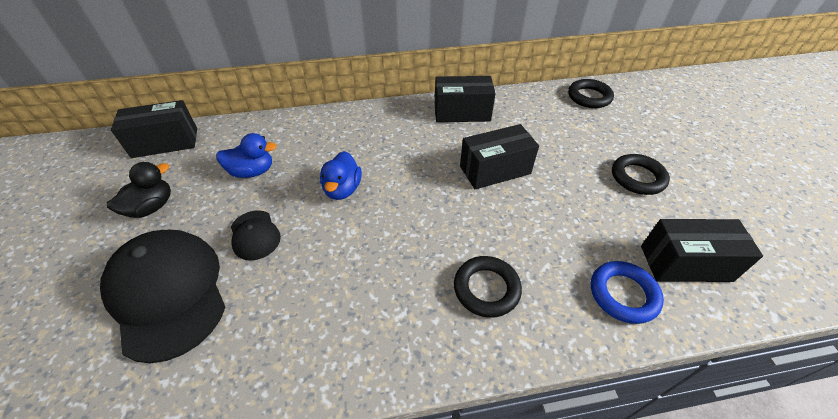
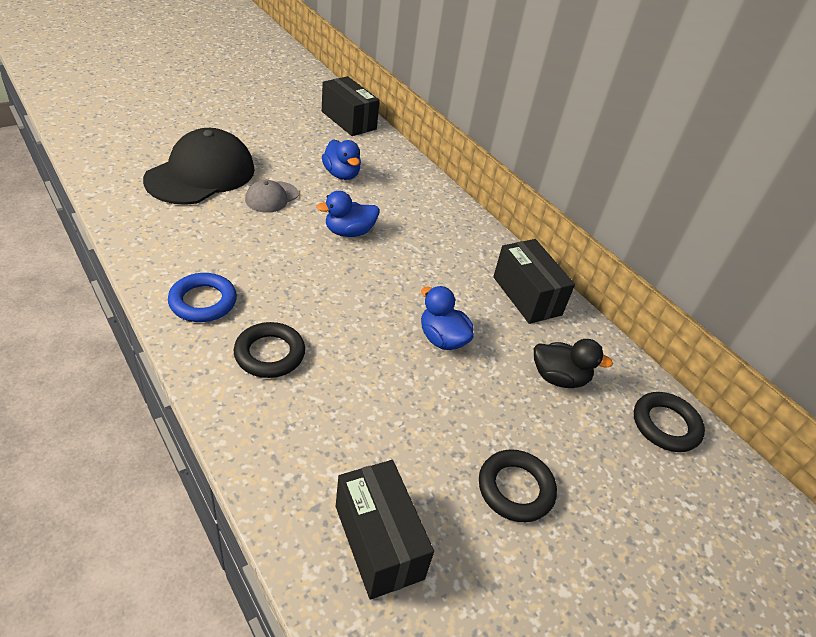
camera: 60 degrees right, 5 degrees down
black duck [107,162,171,218] -> black duck moved to [534,339,613,388]
black cap [231,210,281,260] -> grey cap [245,180,299,213]
black box [460,124,539,189] -> blue duck [421,286,474,350]
blue ring [591,261,664,324] -> blue ring moved to [168,273,237,322]

